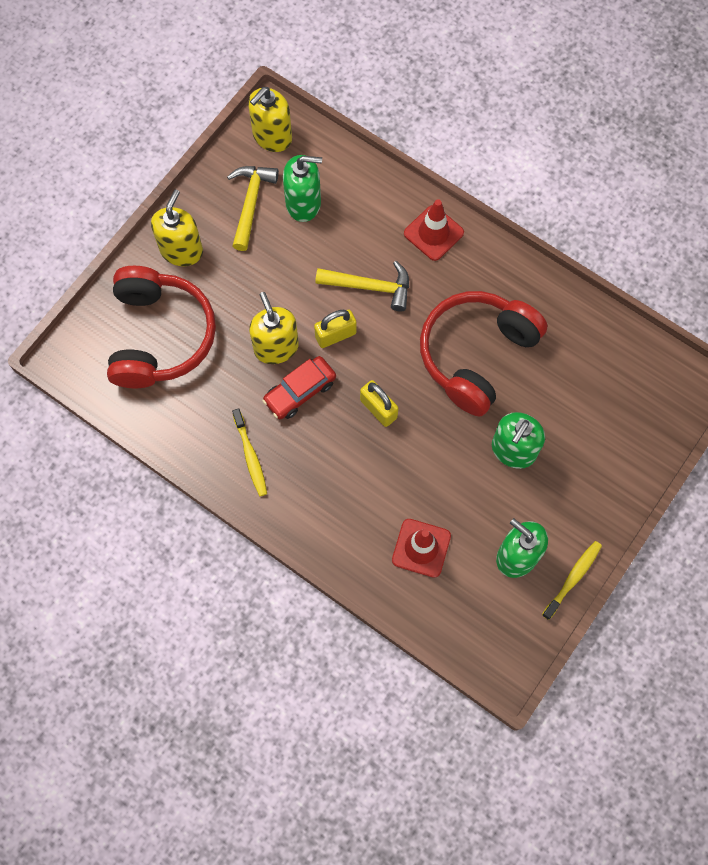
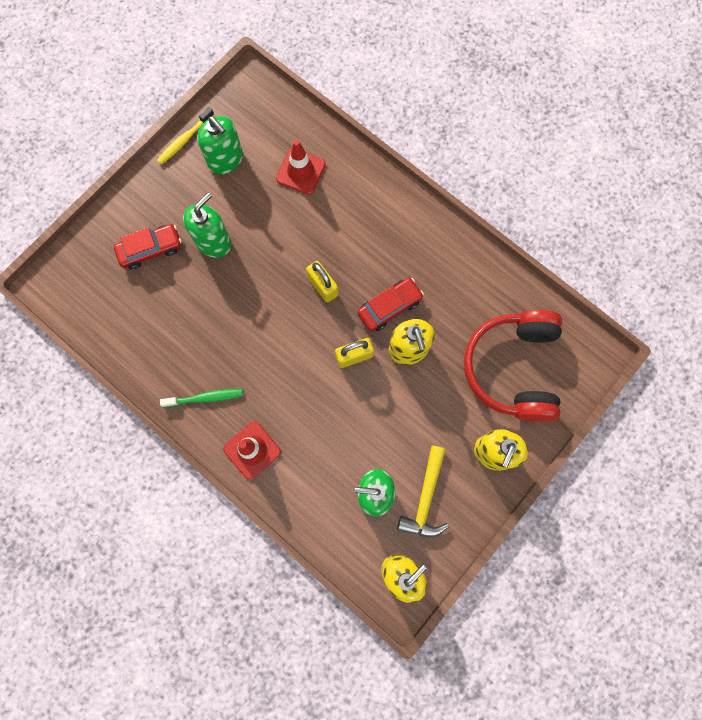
camera: 175 degrees left, 5 degrees up
yellow toothbrush [232,408,267,496] -> none
yellow hammer [315,261,409,311] -> none
red headphones [420,291,548,417] -> none
none -> red car [114,224,182,269]
none -> green toothbrush [160,389,243,408]

